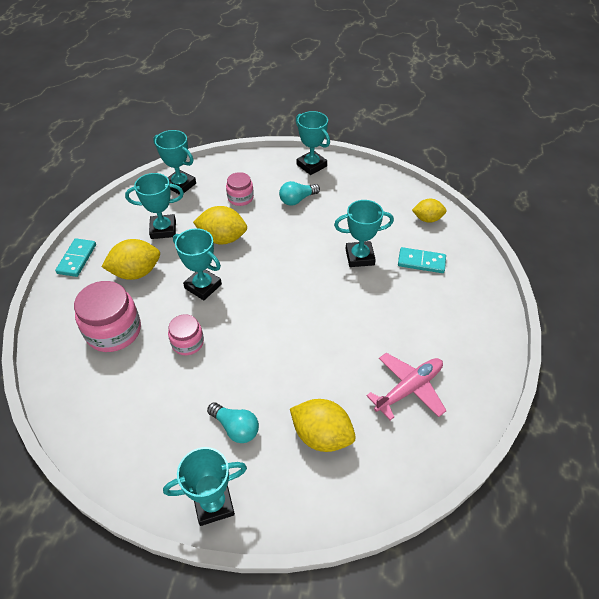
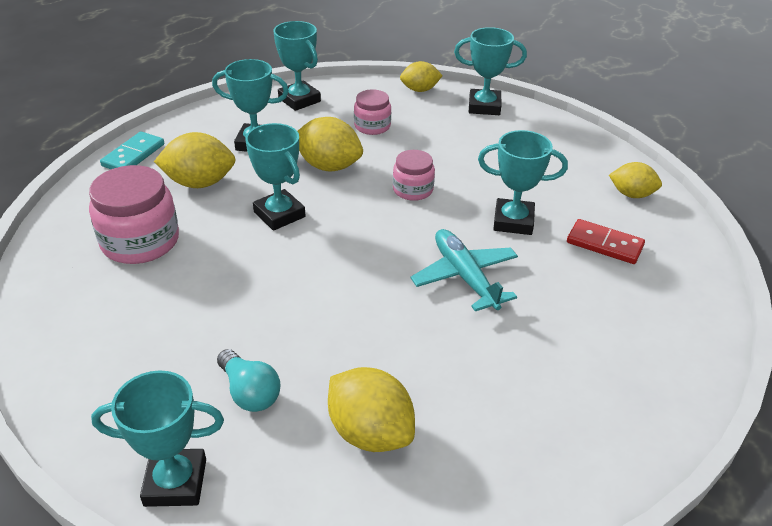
camera: 15 degrees right, 10 degrees down
pink jar [168,314,204,355] -> pink jar moved to [393,150,435,201]
turquoise light bulb [279,181,320,206] -> none
turquoise trophy [296,111,330,175] -> turquoise trophy turned 60 degrees counterclockwise [454,27,527,115]
pink plane [366,353,447,420] -> none
turquoise domino [398,247,446,273] -> red domino [567,219,645,264]
none -> yellow lemon [400,61,443,92]
none -> turquoise plane [411,229,518,311]

